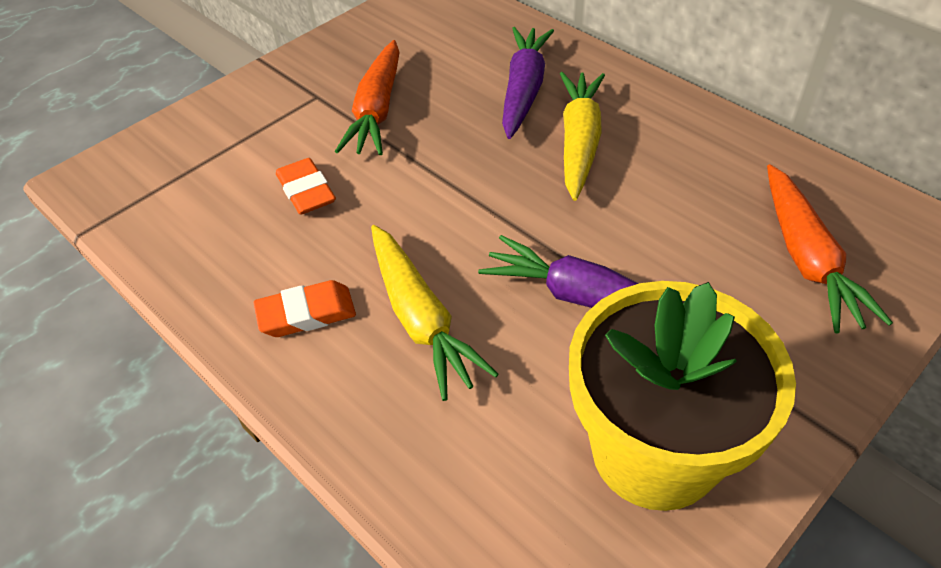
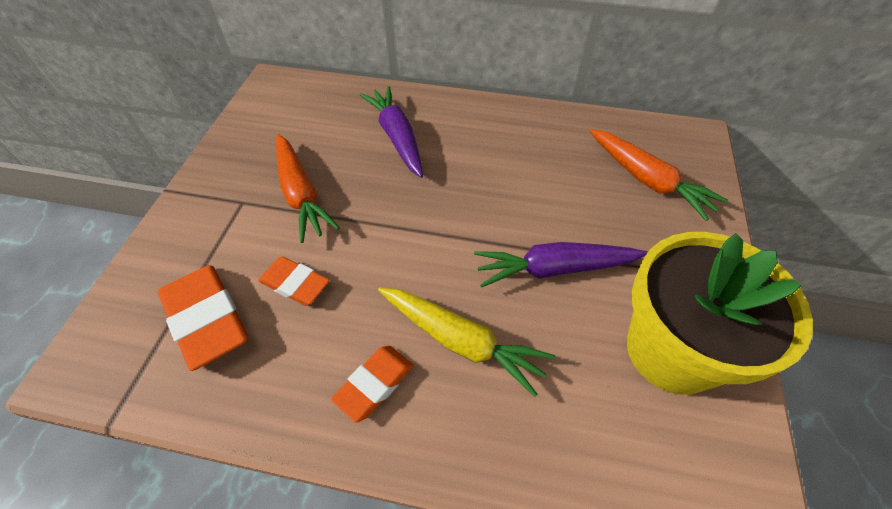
camera: 35 degrees left, 5 degrees up
yellow carrot [560,72,605,201] -> none
none -> orange eraser [158,265,248,371]

